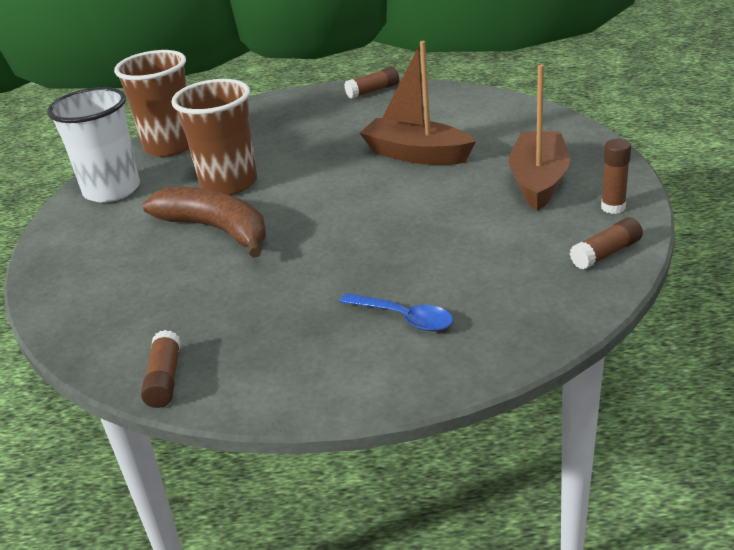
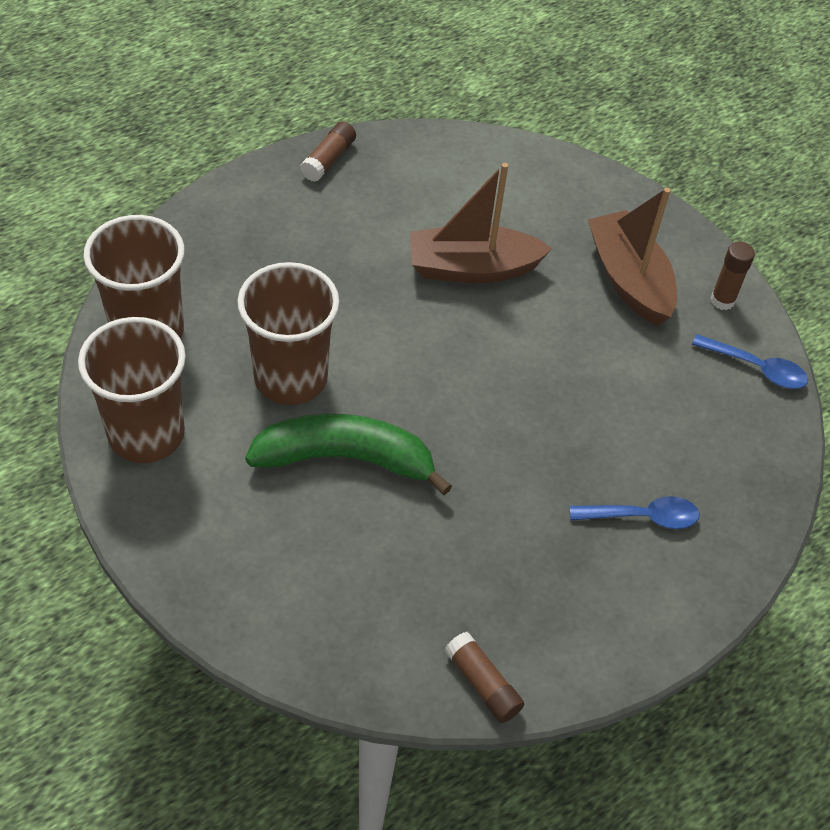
camera: 40 degrees left, 20 degrees up
white cup [47,87,140,203] -> brown cup [78,317,186,463]
brown banana [143,187,266,258] -> green banana [245,414,452,495]
brown glue stick [570,217,643,270] -> blue spoon [692,334,808,389]

